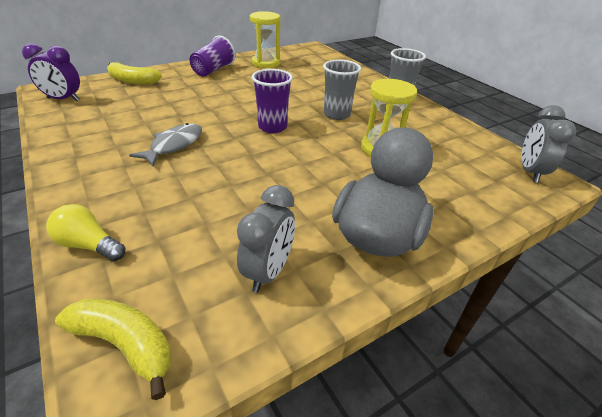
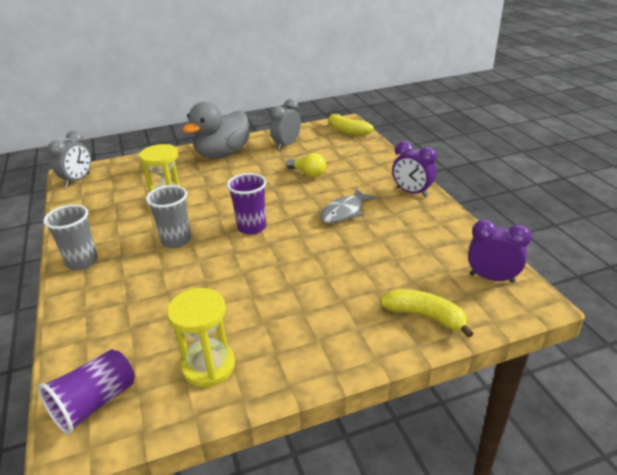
camera: 165 degrees left, 5 degrees down
yellow light bulb [46,204,125,261] -> yellow light bulb moved to [287,153,326,177]
purple cup [190,36,235,77] -> purple cup moved to [38,349,135,434]
none -> purple clock [392,141,437,197]

